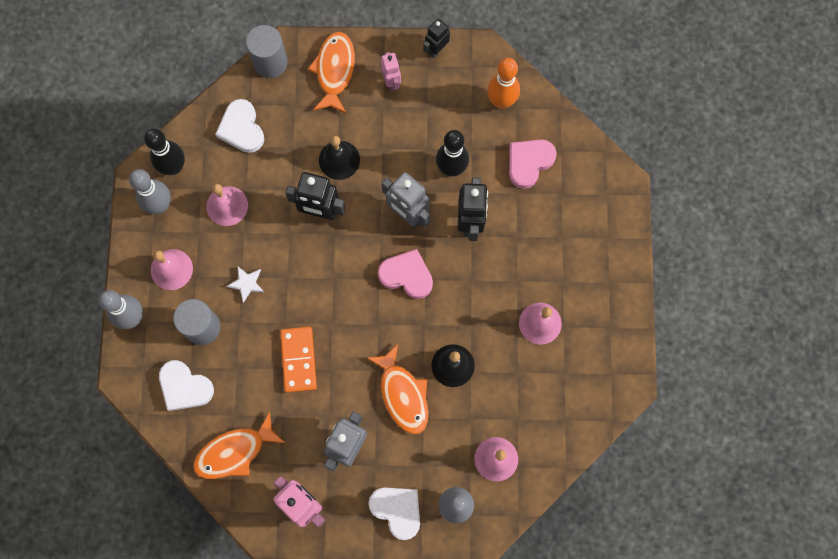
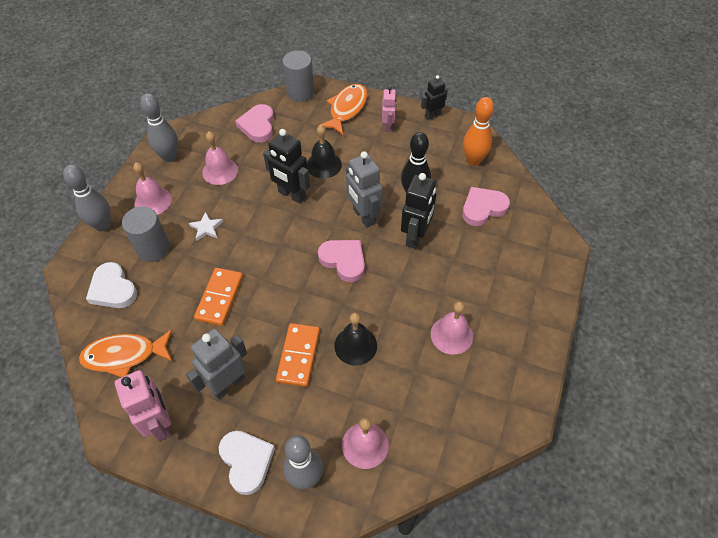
camera: 20 degrees right, 20 degrees down
black bowling pin [144,128,185,175] -> none
white heart [215,99,264,153] -> pink heart [235,104,274,143]
orange fish [366,344,428,434] -> orange domino [276,323,320,387]

